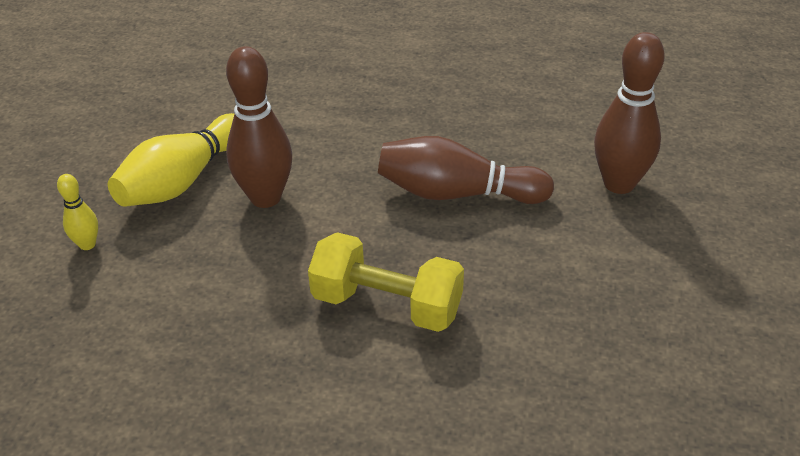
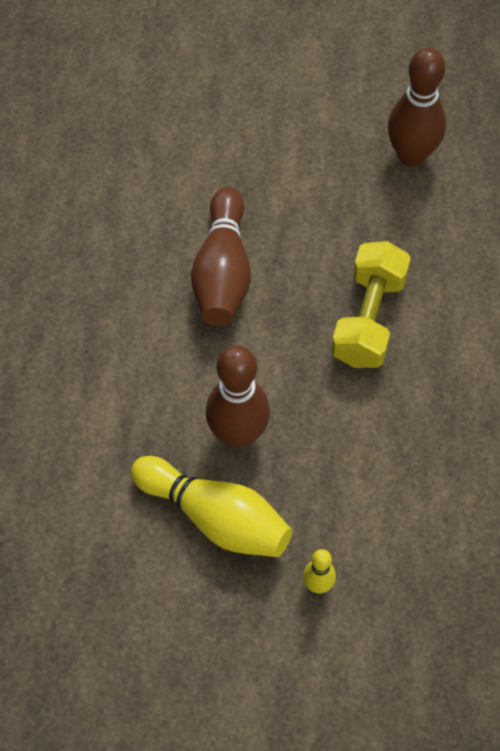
camera: 95 degrees left, 20 degrees up
brown bowling pin [594,32,665,194] -> brown bowling pin moved to [388,48,446,167]

